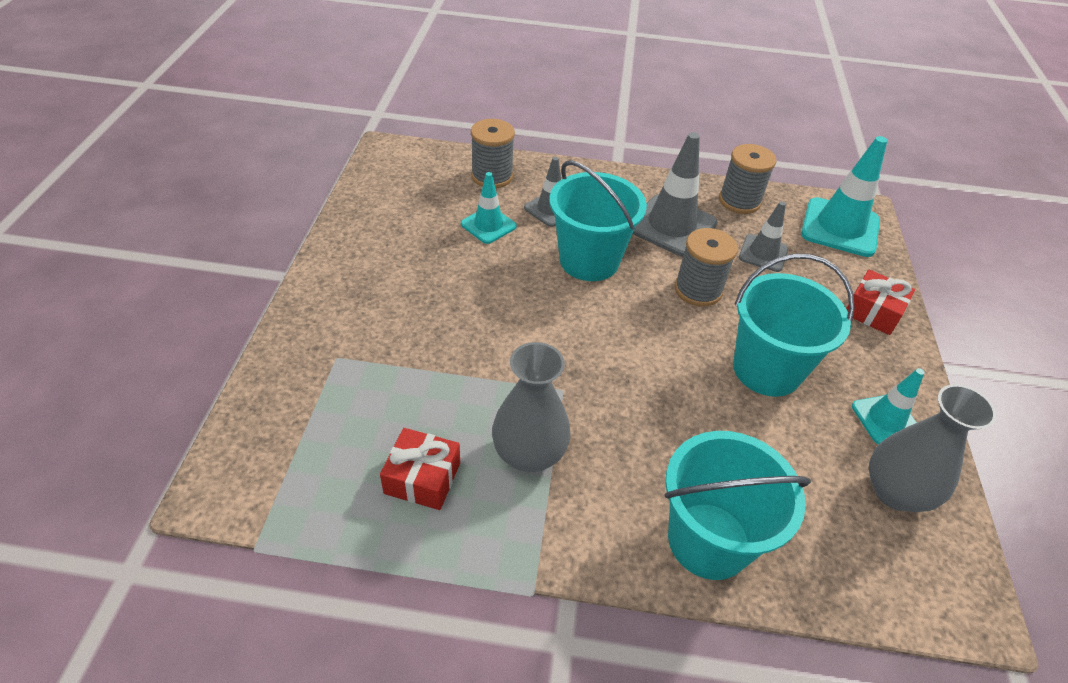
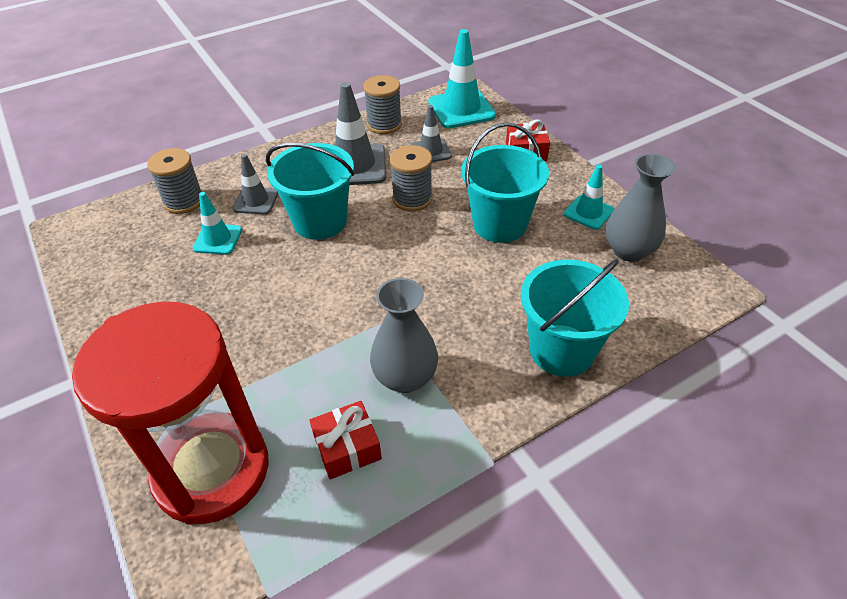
camera: 35 degrees left, 0 degrees up
none -> red hourglass [72,302,269,525]

